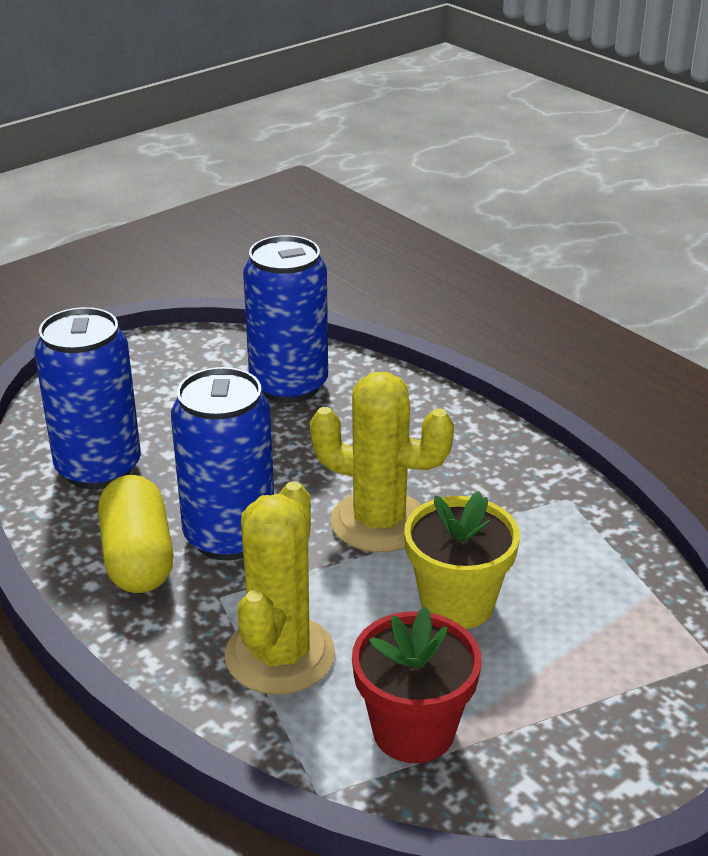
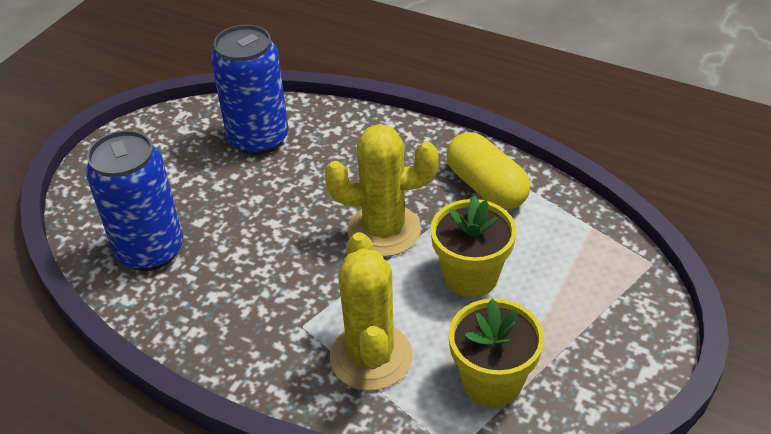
camera: 20 degrees left, 10 degrees up
yellow capsule [98,475,173,593] -> yellow capsule moved to [446,132,530,210]
blue can [171,367,274,560] -> none
red flower pot [352,606,482,763] -> yellow flower pot [449,298,544,407]

